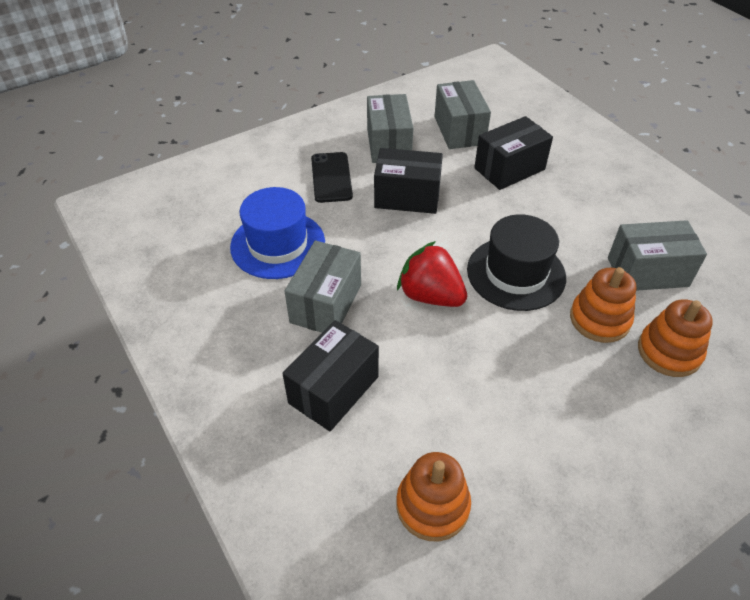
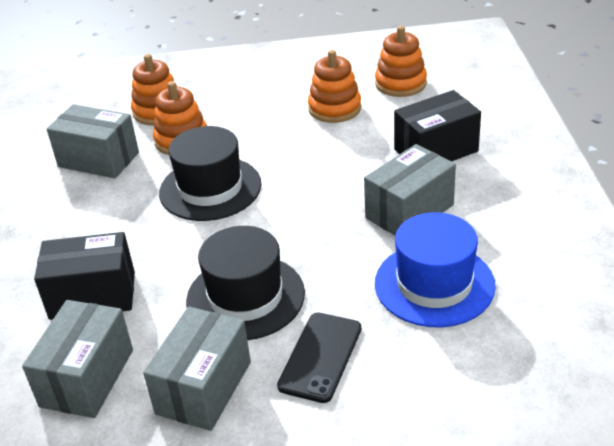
camera: 150 degrees left, 10 degrees down
black box [374,148,443,214] -> black hat [186,226,305,340]
red strawberry [397,241,467,307] -> none
none -> orange stacking toy [308,50,361,123]

